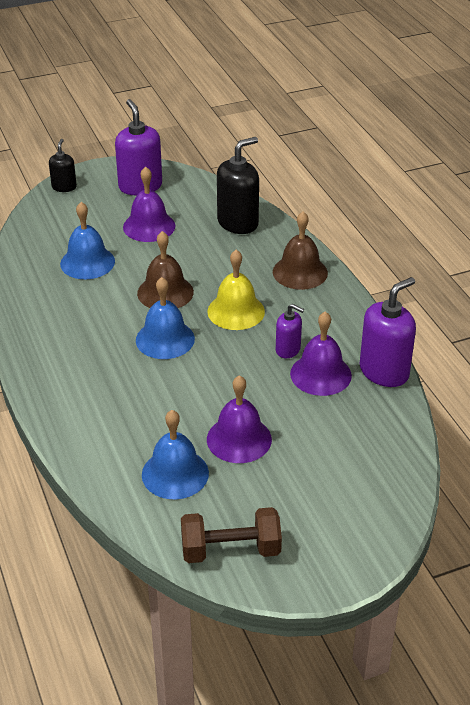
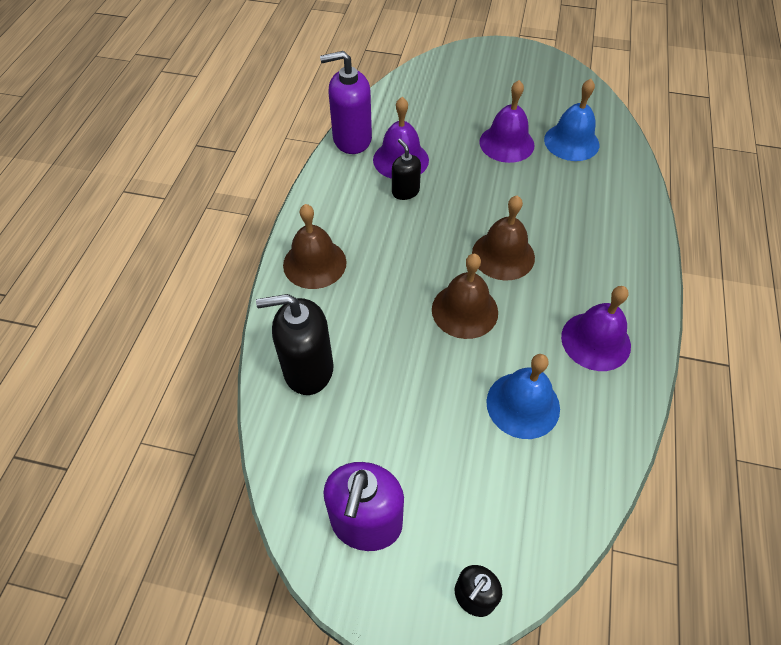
camera: 145 degrees left, 15 degrees up
purple bell [123,167,176,242] -> purple bell moved to [561,286,631,371]
blue bell [136,277,195,359] -> brown bell [472,195,535,280]
brown dumbbell [181,507,282,563] -> none
yellow bell [207,250,265,330] -> none
purple soap dispenser [276,304,304,358] -> black soap dispenser [392,139,421,200]

